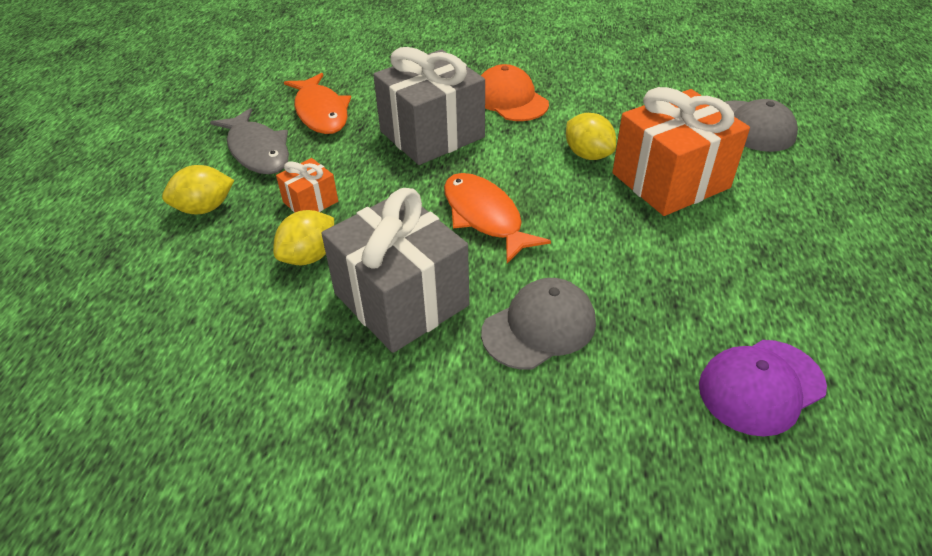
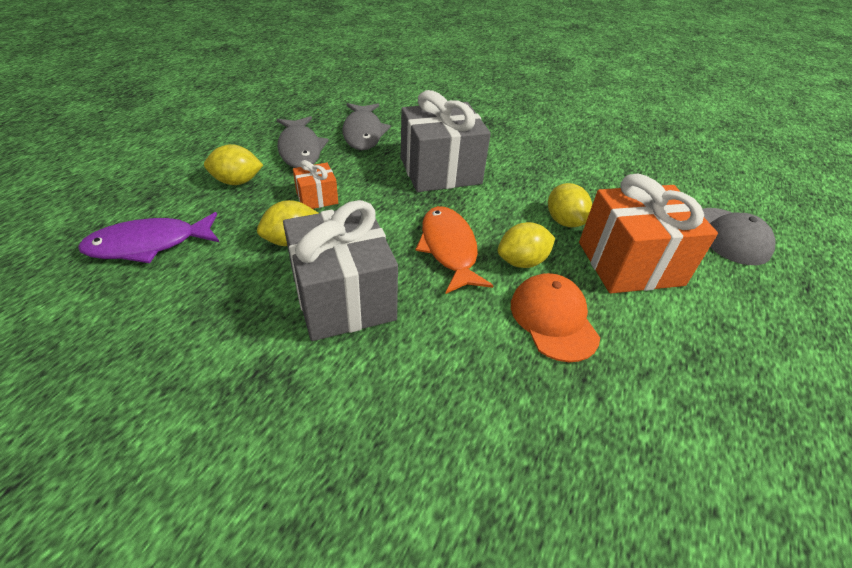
camera: 15 degrees right, 0 degrees up
orange fish [284,73,351,134] -> grey fish [342,103,391,150]
orange cap [481,64,549,121] -> orange cap moved to [511,273,600,362]
grey cap [481,278,596,370] -> none
purple cap [699,340,827,436] -> none
none -> purple fish [78,212,219,263]
none -> yellow lemon [497,222,555,268]

